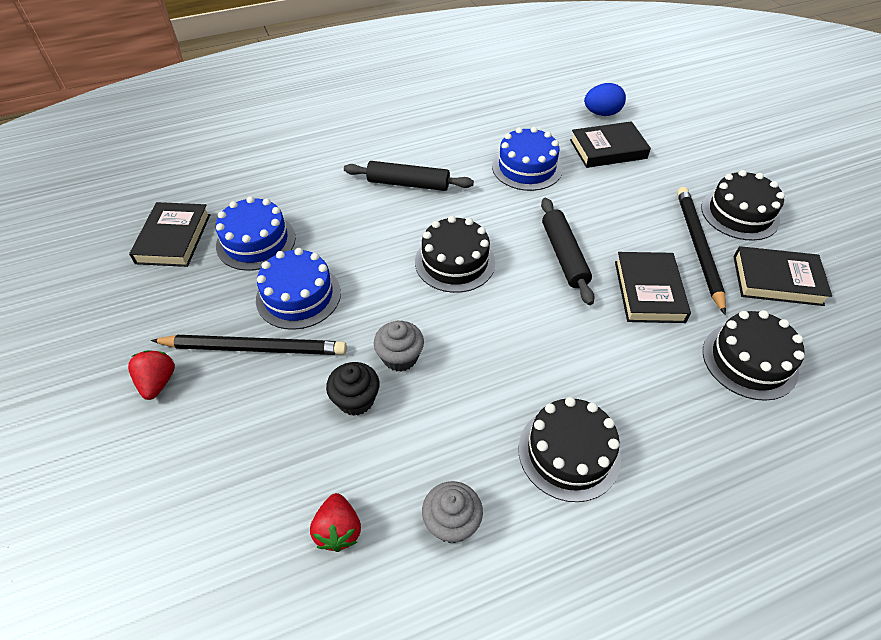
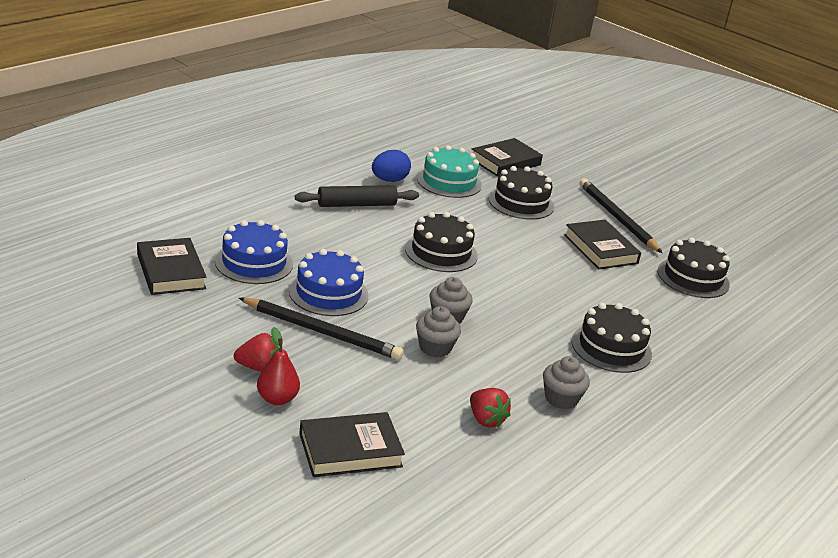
camera: 30 degrees left, 20 degrees down
red strawberry [128,350,175,400] -> red strawberry turned 120 degrees clockwise [234,333,279,372]
black pencil [151,335,347,355] -> black pencil turned 45 degrees clockwise [239,298,404,360]
black cupcake [326,362,380,416] -> grey cupcake [416,306,461,358]
blue cake [492,127,562,191] -> turquoise cake [417,145,482,198]
black rolling pin [541,198,595,305] -> none
blue egg [584,83,626,116] -> blue egg moved to [372,150,411,182]
black cake [701,170,785,241] -> black cake moved to [488,166,554,220]
black book [733,246,832,306] -> black book moved to [299,412,405,477]
none -> red pear [257,327,300,405]

